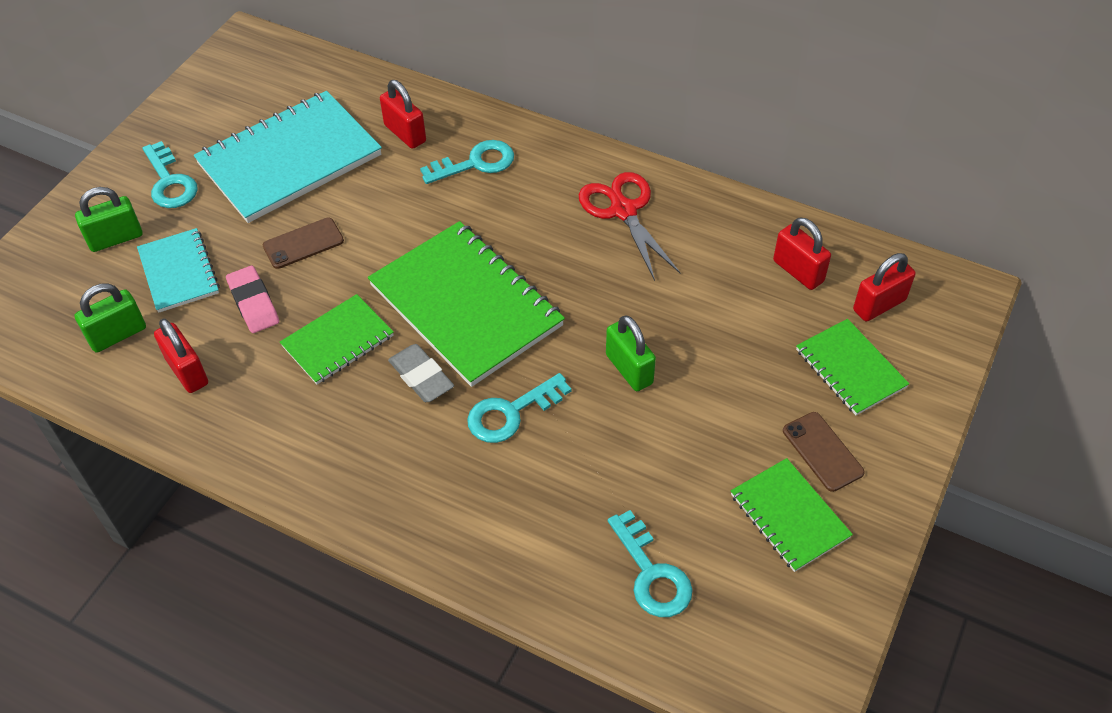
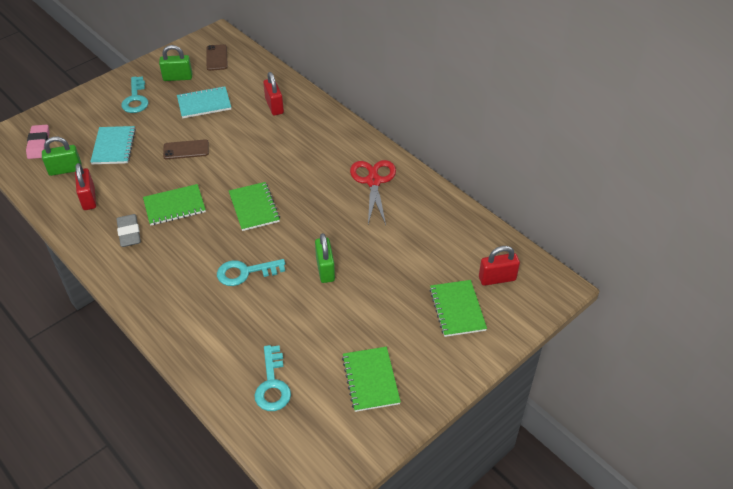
camera: 20 degrees right, 5 degrees down
green padlock [75,187,142,252] -> green padlock moved to [159,45,192,81]
turquoise notebook [194,91,382,223] -> turquoise notebook [177,86,231,118], size x0.54
pink eraser [226,266,279,333] -> pink eraser moved to [26,125,49,159]
green notebook [368,221,565,387] -> green notebook [229,182,280,231], size x0.54
grey eraser [388,344,454,402] -> grey eraser moved to [116,214,141,247]
turquoise key [420,140,514,184] -> none
red padlock [773,217,831,290] -> none
brown phone [783,412,865,492] -> brown phone moved to [206,44,228,71]

